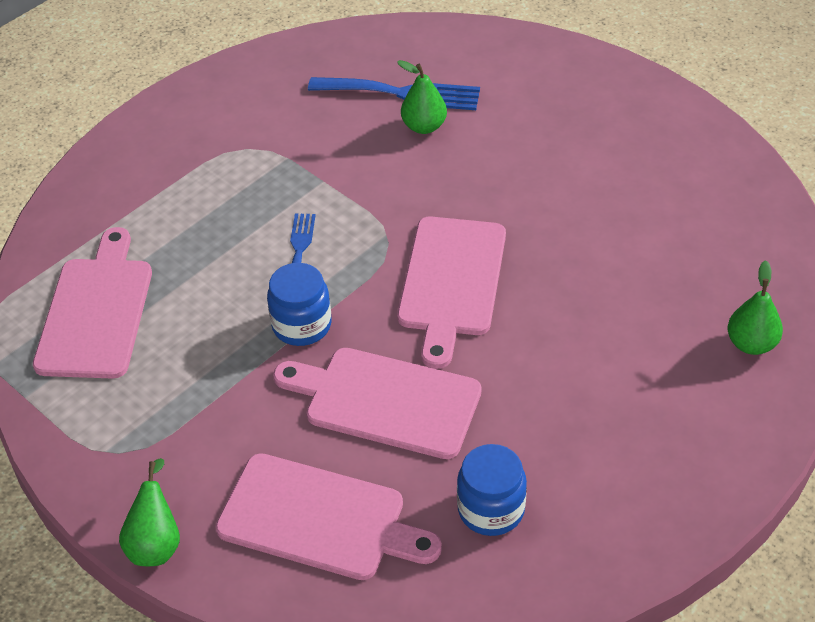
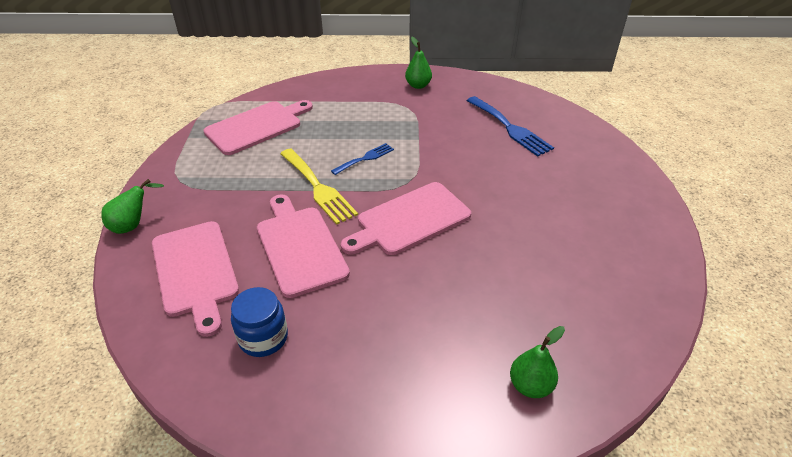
camera: 45 degrees right, 5 degrees down
blue jar [267,263,331,346] -> yellow fork [280,149,358,225]
green pear [397,60,447,134] -> green pear moved to [405,37,432,89]

